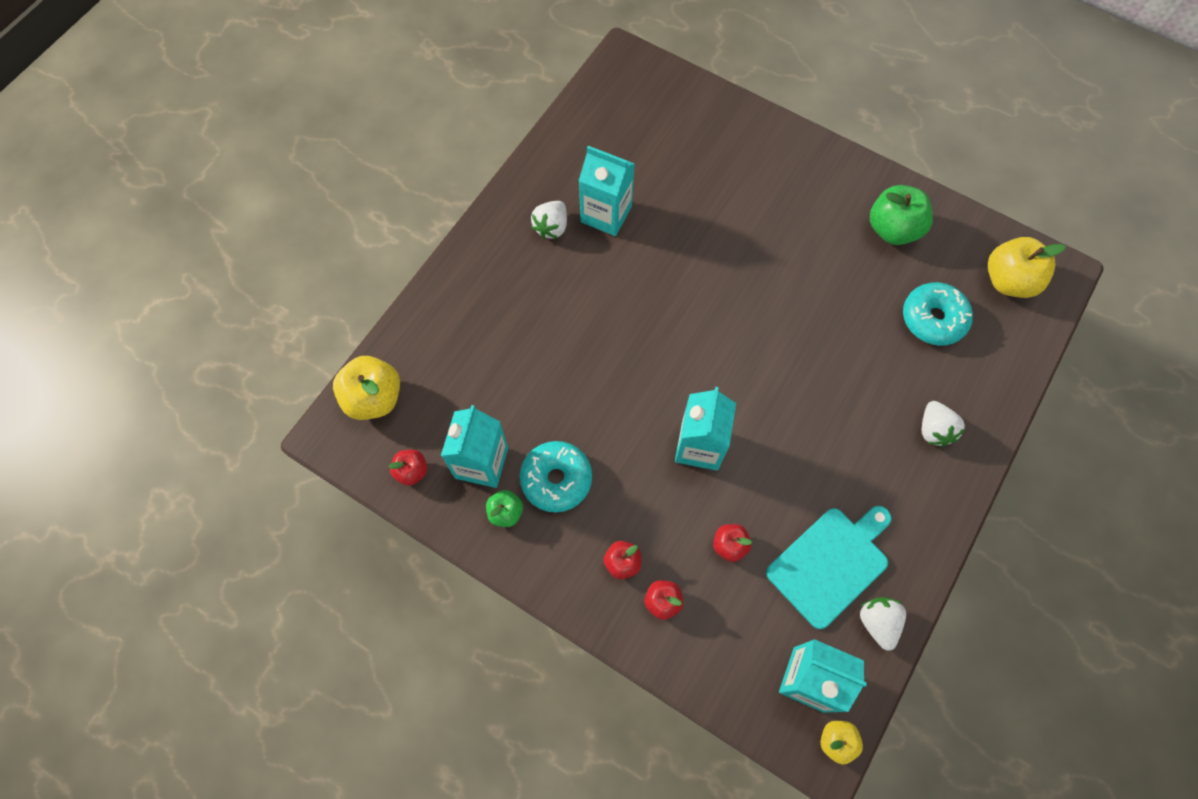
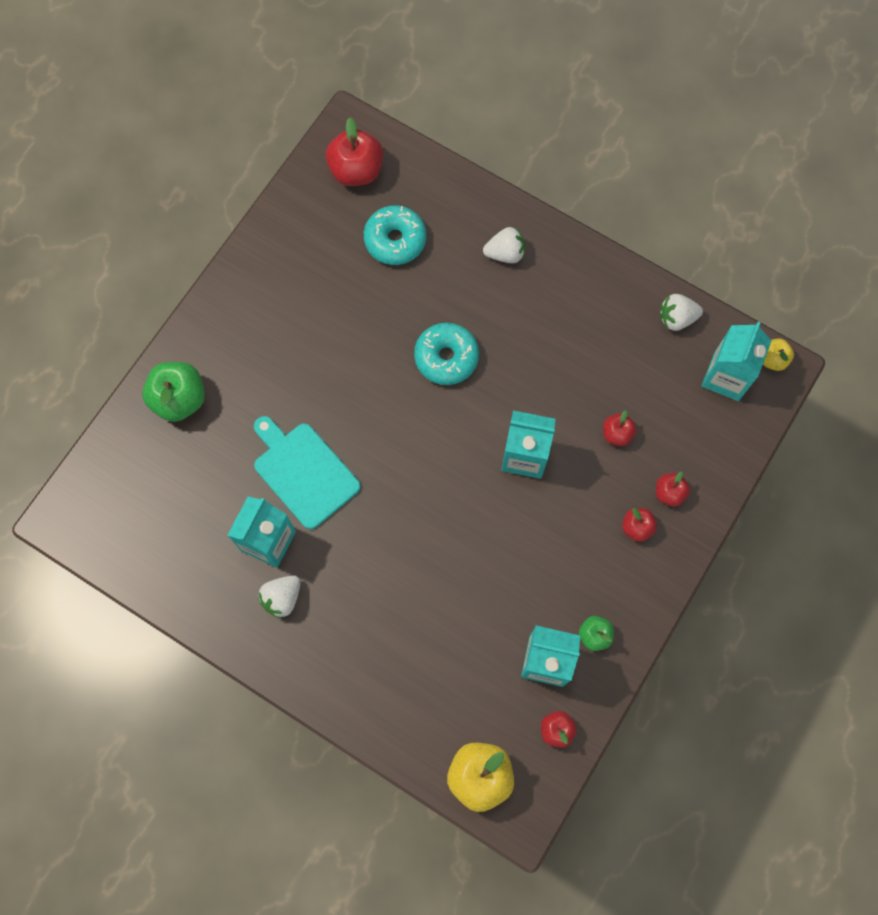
camera: 90 degrees left, 5 degrees up
turquoise donut [520,441,592,513] -> turquoise donut moved to [414,323,479,385]
white strawberry [531,201,567,239] -> white strawberry turned 105 degrees clockwise [258,575,300,619]
turquoise cutting board [766,506,891,629] -> turquoise cutting board moved to [254,416,361,530]
green apple [870,185,933,245] -> green apple moved to [142,362,205,422]
yellow apple [988,237,1066,298] -> red apple [326,118,383,186]

